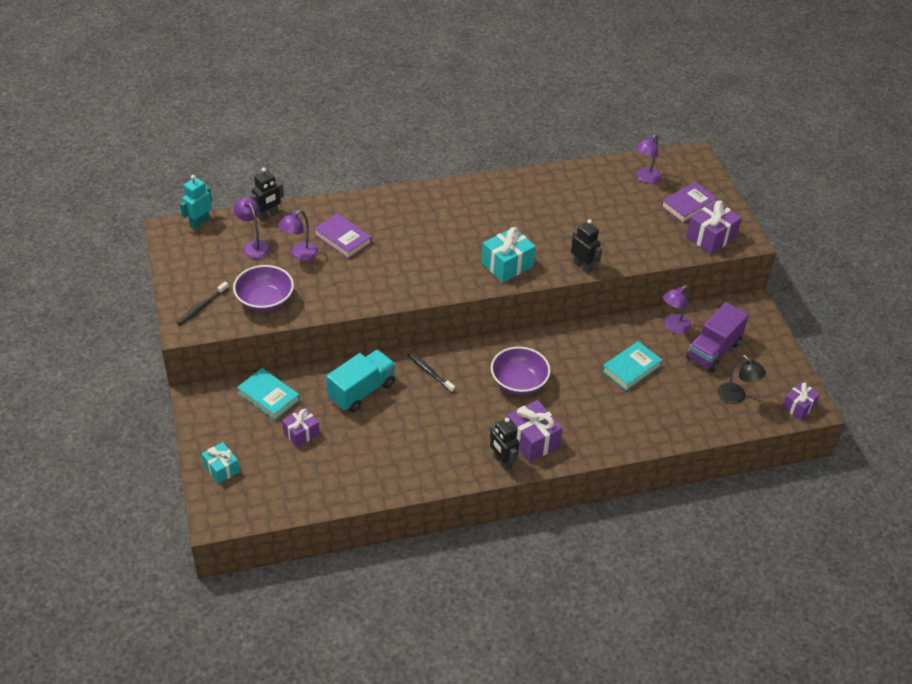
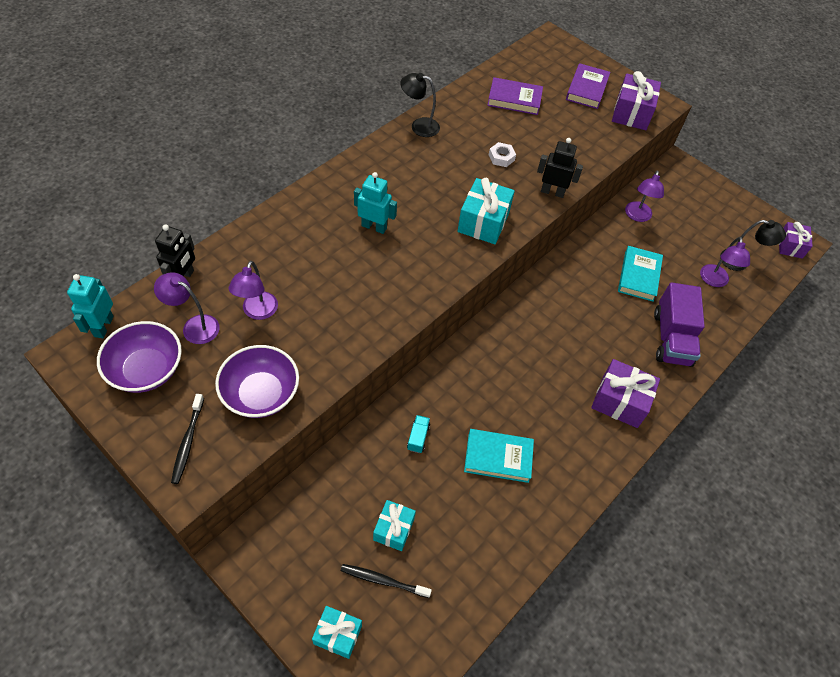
camera: 35 degrees left, 10 degrees up
turquoise book [237,368,300,420] -> turquoise book moved to [464,429,534,483]
purple gift [282,408,320,447] -> turquoise gift [373,500,416,551]
purple book [314,213,372,259] -> purple book moved to [487,77,543,115]
turquoise truck [326,349,396,413] -> turquoise truck [407,415,430,453], size x0.42
black toothbrush [407,352,455,393] -> black toothbrush moved to [341,564,432,598]
black robot [490,417,520,471] -> none
purple bowl [491,347,551,395] -> purple bowl moved to [97,321,182,393]
purple lamp [635,134,661,183] -> purple lamp moved to [700,237,750,287]
purple truck [686,302,749,372] -> purple truck moved to [654,282,705,367]
none -> turquoise robot [354,172,397,234]
none -> black lamp [400,73,440,137]
none -> white nut [489,142,516,167]

